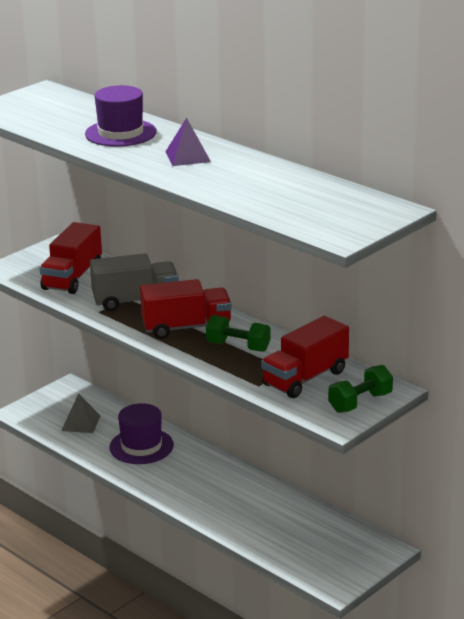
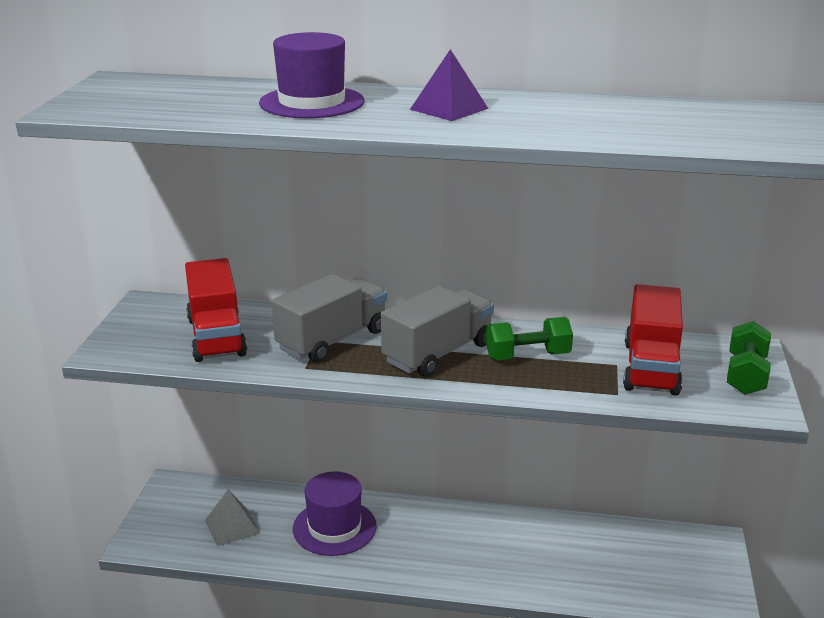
camera: 35 degrees left, 0 degrees up
red truck [140,279,232,339] -> grey truck [381,285,494,377]

